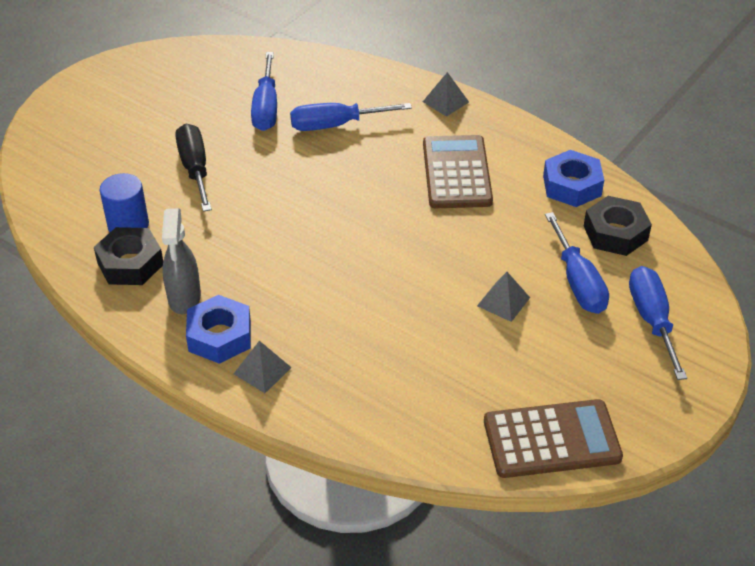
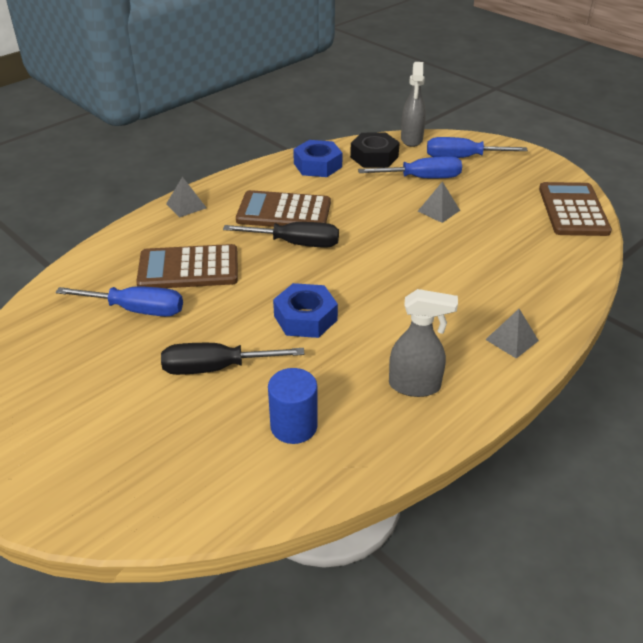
camera: 80 degrees left, 5 degrees down
black nut [94,227,163,285] -> none
blue nut [186,295,251,364] -> blue nut moved to [273,283,338,338]
blue screwdriver [290,103,412,131] -> brown calculator [136,244,238,288]
none -> black screwdriver [223,222,339,248]
none -> grey spray bottle [401,62,426,147]

